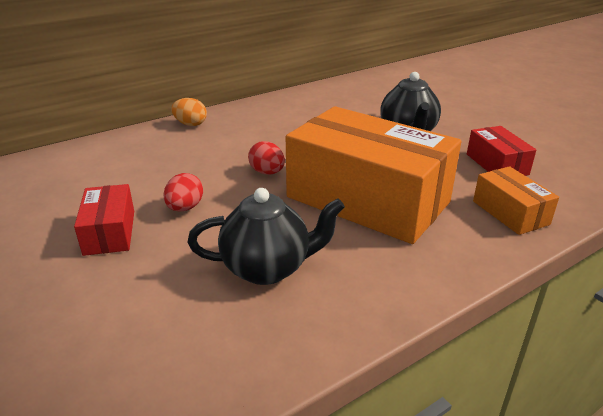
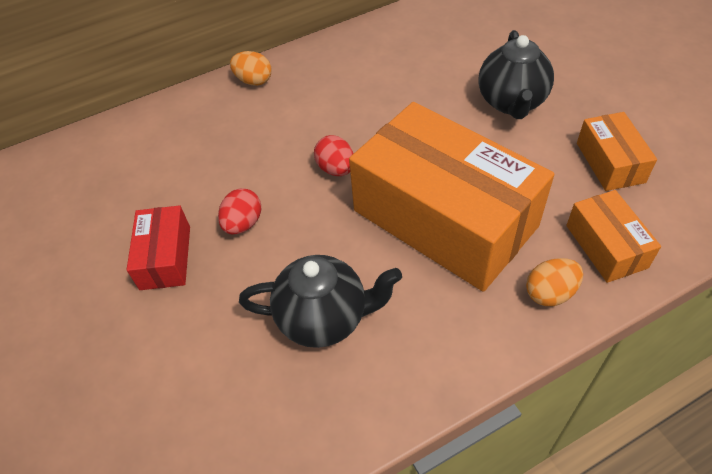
camera: 10 degrees right, 20 degrees up
red box [467,126,536,176] -> orange box [577,112,657,191]
none -> orange egg [526,258,583,306]

